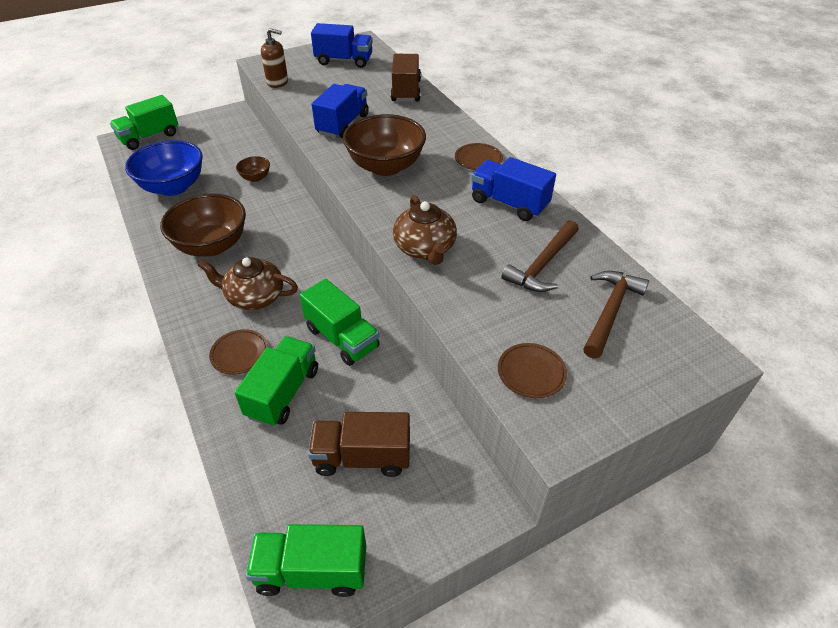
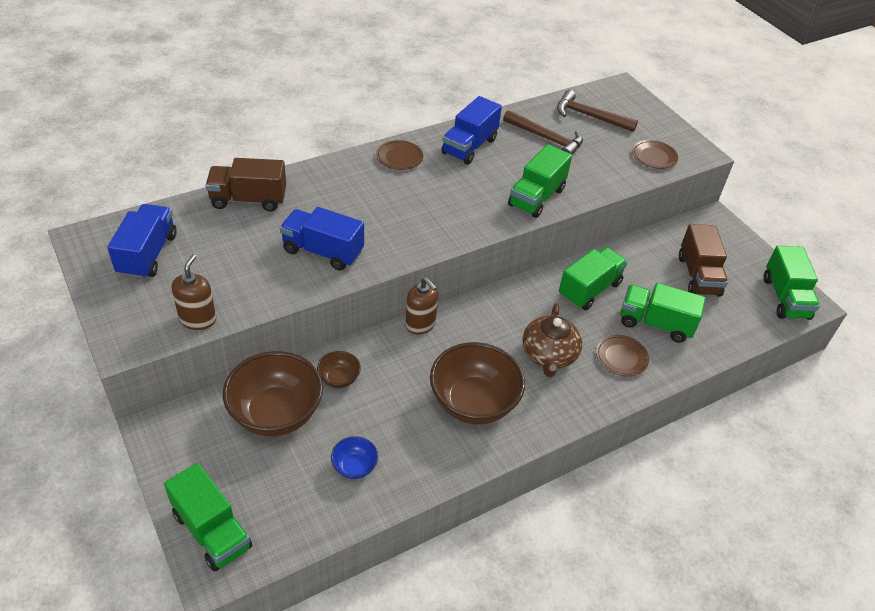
camera: 95 degrees left, 0 degrees up
blue bowl [125,140,203,196] -> blue bowl [331,436,378,479], size x0.47
brown bowl [343,114,426,176] -> brown bowl moved to [223,351,323,437]
brown teapot [393,195,457,265] -> green truck [508,144,572,218]
none -> brown soap dispenser [405,278,438,334]

